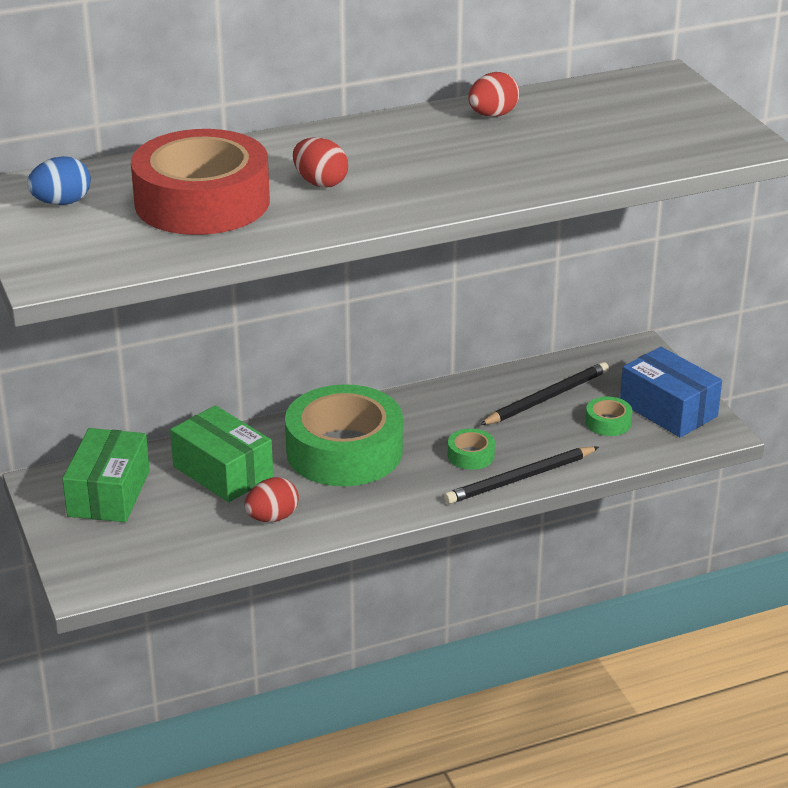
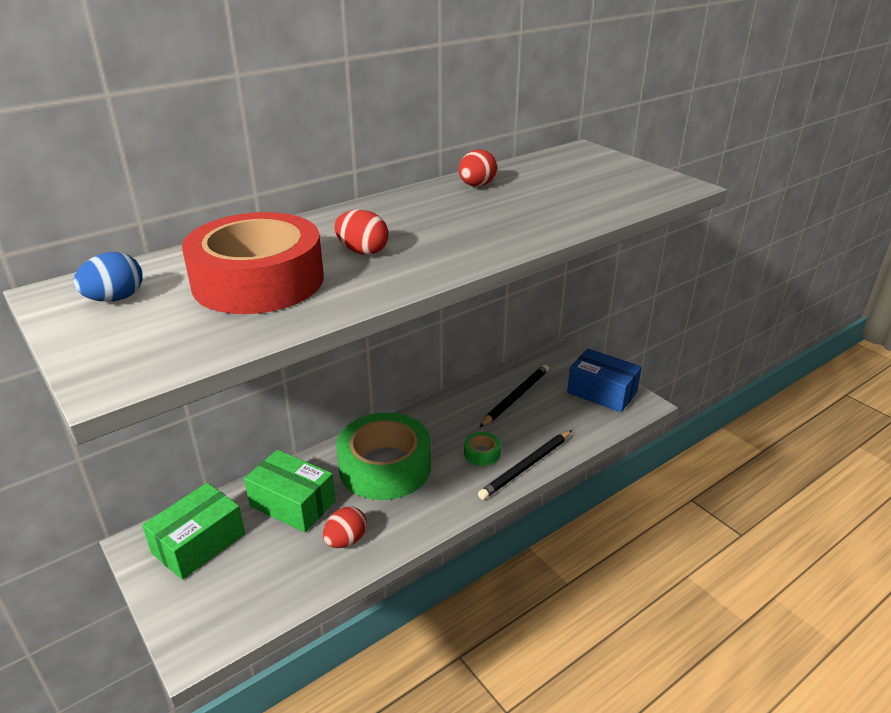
camera: 15 degrees left, 0 degrees up
green box [62,428,150,522] -> green box turned 45 degrees clockwise [142,483,245,580]
green tape [585,397,632,436] -> none

